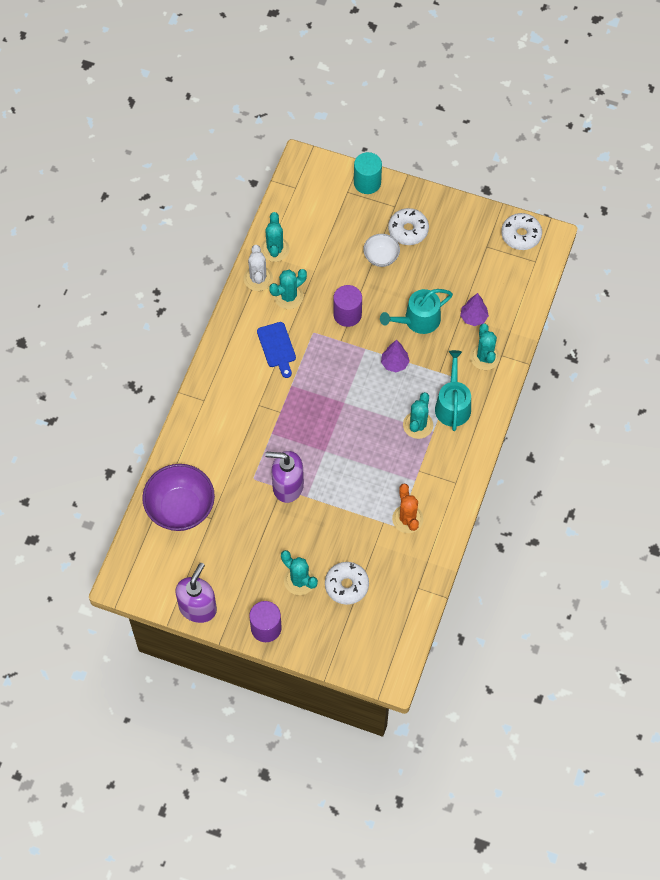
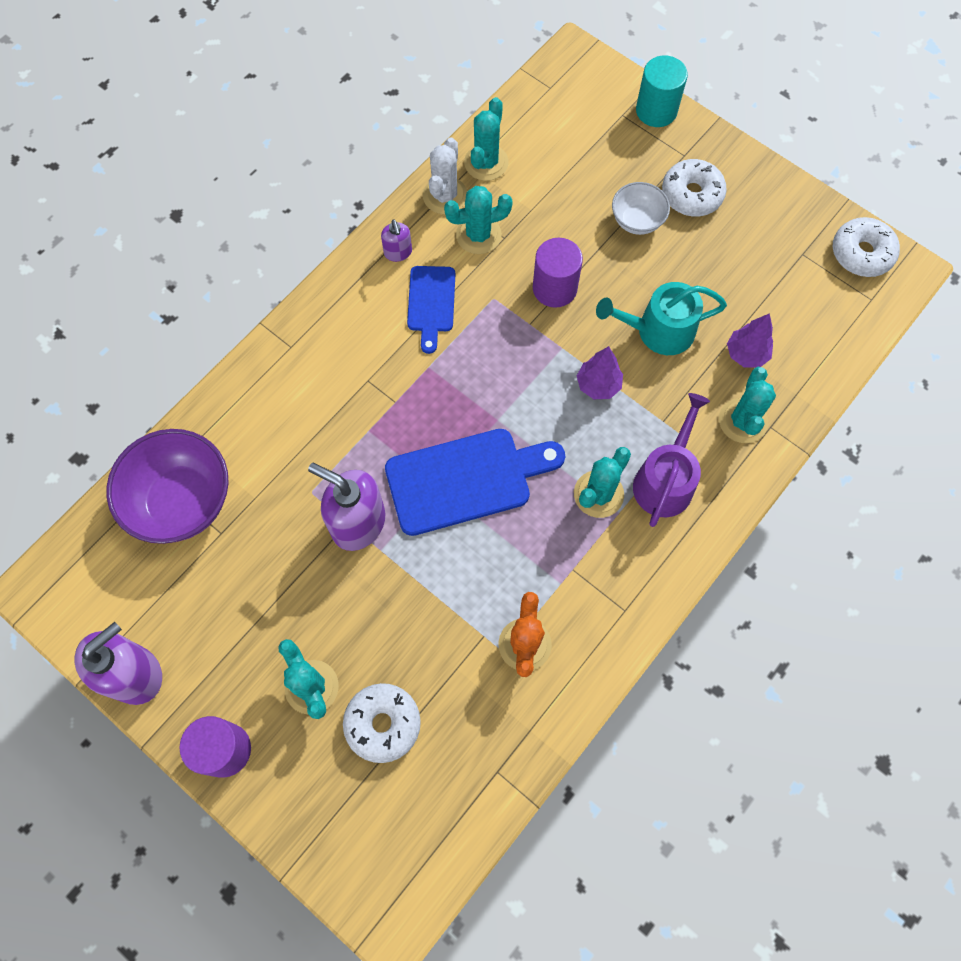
camera: 20 degrees right, 5 degrees up
turquoise watering can [435,350,471,431] -> purple watering can [633,393,710,527]
none -> purple soap dispenser [381,219,412,262]
none -> blue cutting board [385,429,565,536]

